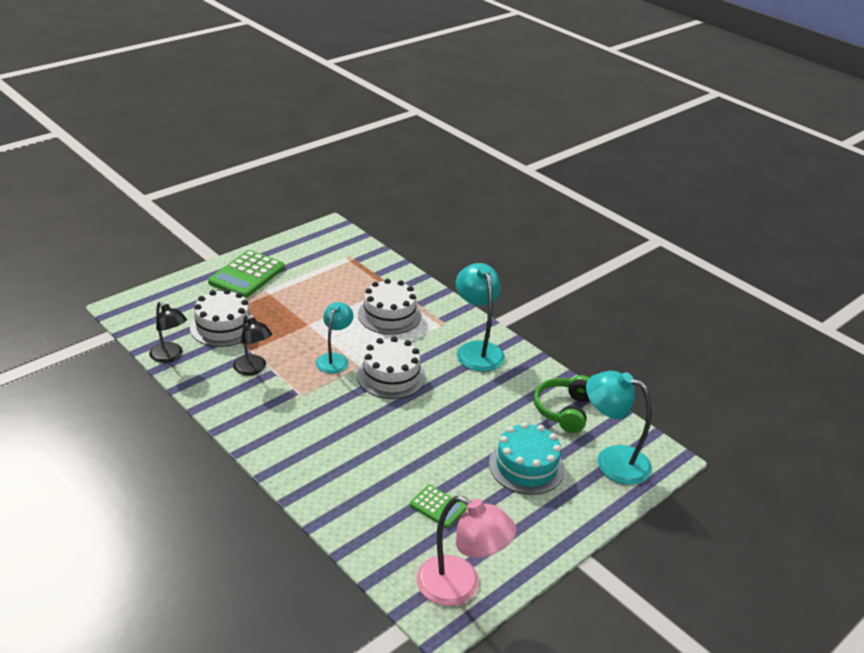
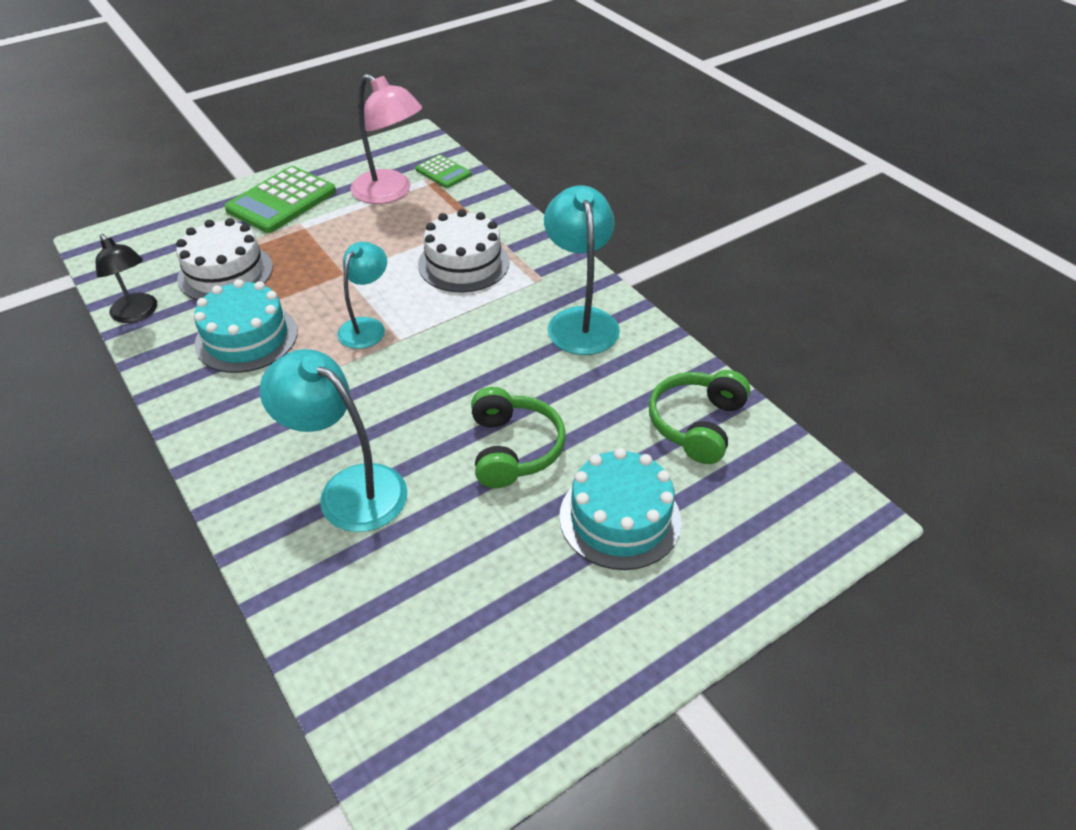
camera: 10 degrees right, 10 degrees up
black lamp [233,314,272,375] -> turquoise cake [194,279,298,373]
white cake [357,336,426,399] -> none
green calculator [410,485,467,528] -> green calculator moved to [415,155,472,188]
pink lamp [416,496,517,606] -> pink lamp moved to [350,74,422,204]
turquoise lamp [586,371,652,485] -> turquoise lamp moved to [260,349,407,532]
none -> green headphones [471,387,566,488]

